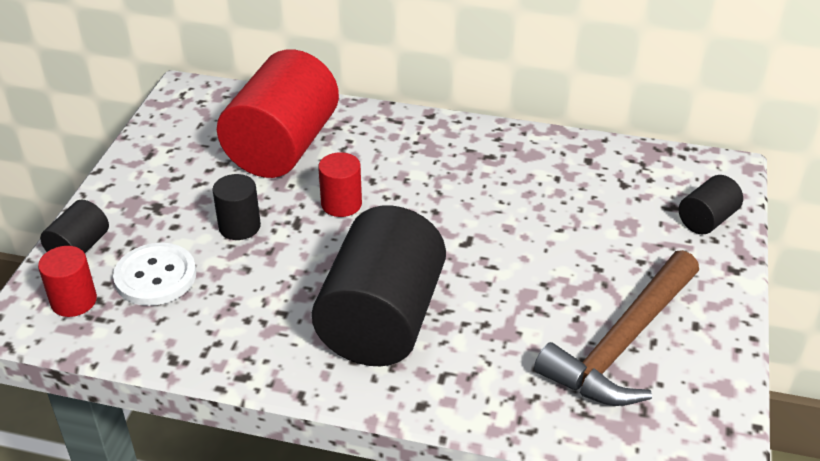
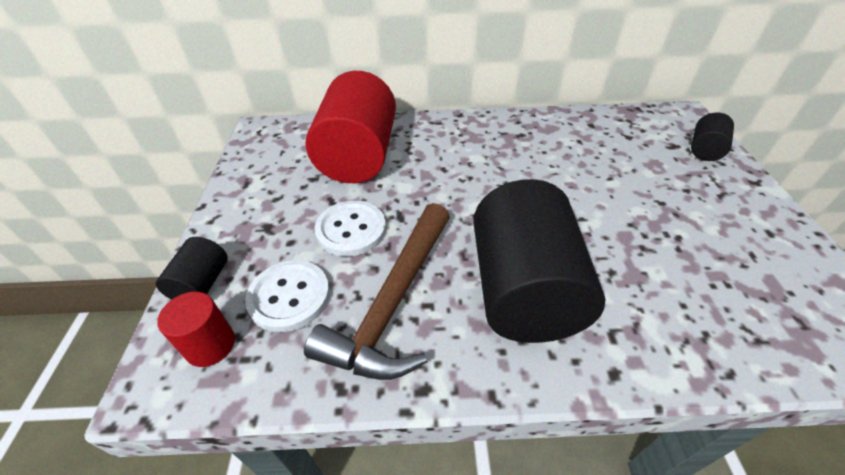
camera: 15 degrees left, 5 degrees up
black cylinder [212,174,261,240] -> white button [315,201,386,256]
red cylinder [318,152,362,217] -> none
brown hammer [534,250,699,406] -> brown hammer moved to [304,203,450,380]

